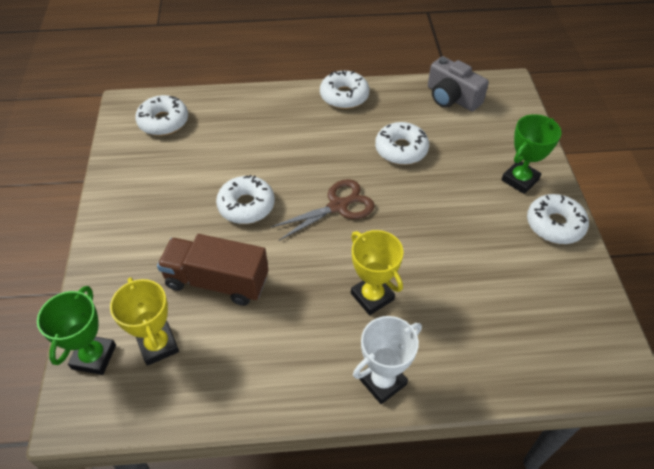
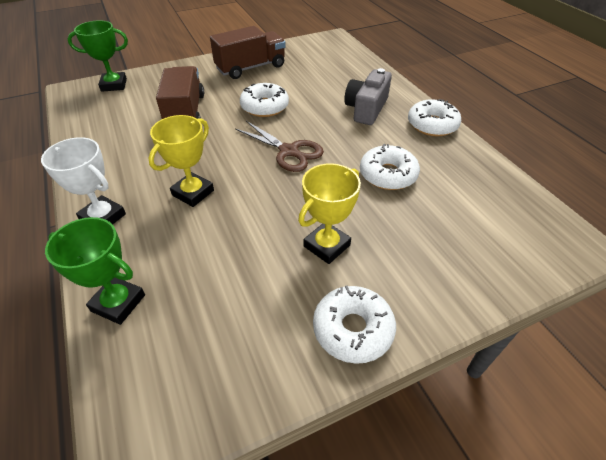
camera: 70 degrees right, 5 degrees down
yellow trophy [110,277,179,366] -> yellow trophy moved to [298,163,361,264]
white donut [135,95,188,136] -> none
grey camera [428,56,489,111] -> grey camera moved to [344,68,392,125]
green trophy [501,114,561,194] -> green trophy moved to [45,217,145,325]
none -> brown truck [210,26,286,79]

